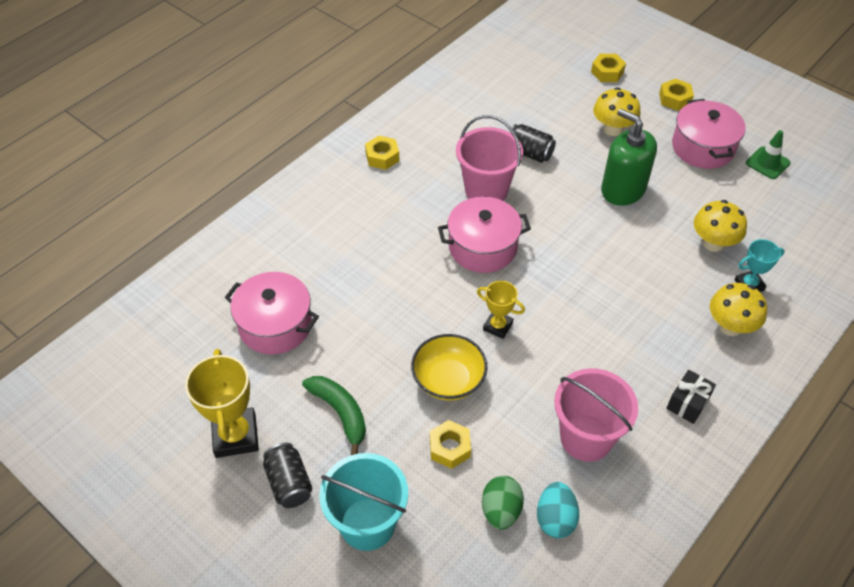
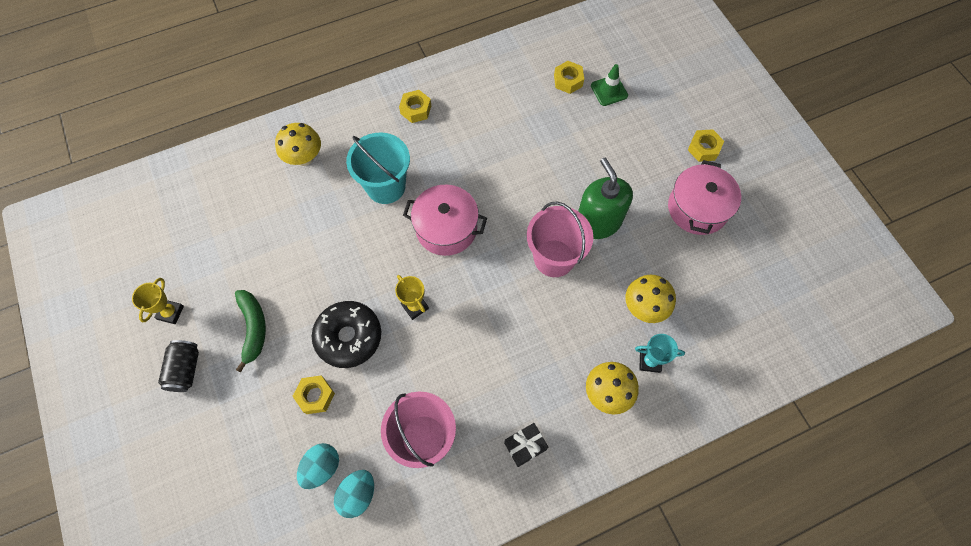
camera: 25 degrees right, 15 degrees up
yellow trophy [185,349,259,458] -> yellow trophy [132,278,184,324], size x0.58
pink pot [225,272,319,354] -> none
turquoise bucket [319,453,408,551] -> turquoise bucket moved to [346,133,410,204]
yellow bowl [411,334,487,400] -> black donut [312,301,381,368]
pink bucket [456,115,523,201] -> pink bucket moved to [527,202,593,277]
green egg [482,476,524,530] -> turquoise egg [297,443,339,489]
black can [510,124,556,163] -> none
yellow nut [591,54,626,82] -> yellow nut moved to [554,61,584,94]
yellow mushroom [593,87,640,136] -> yellow mushroom moved to [275,123,321,166]
green traffic cone [746,130,791,179] -> green traffic cone moved to [591,64,628,106]

